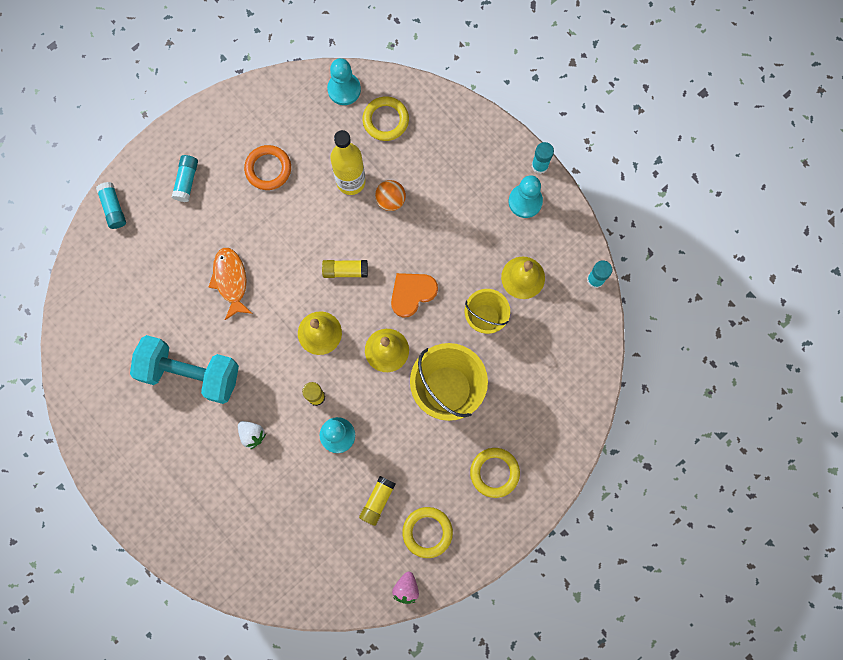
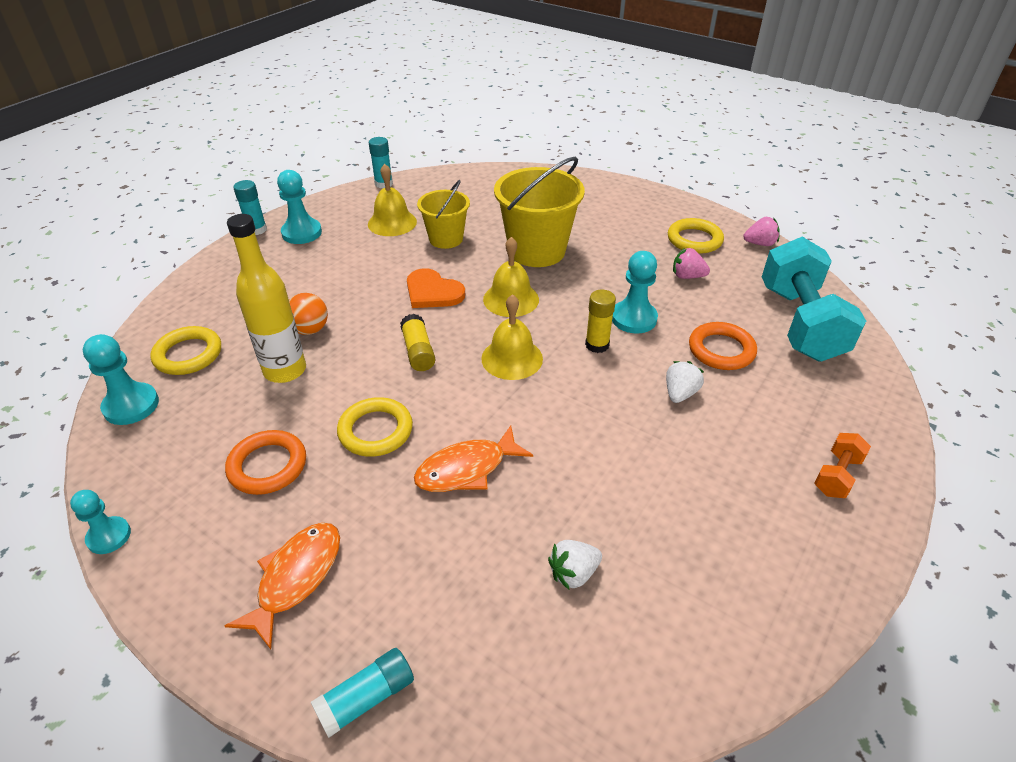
camera: 105 degrees left, 35 degrees down
turquoise dumbbell [130,335,239,404] -> turquoise dumbbell moved to [762,236,866,362]
turquoise glue stick [172,155,198,202] -> orange fish [224,523,340,649]
yellow glue stick [359,476,396,526] -> pink strawberry [673,248,710,279]
yellow ring [470,448,520,498] -> yellow ring moved to [337,397,413,457]
none -> turquoise pawn [70,490,131,554]
none -> white strawberry [548,540,602,590]
none -> orange ring [689,322,757,370]
none -> orange dumbbell [814,433,871,498]

